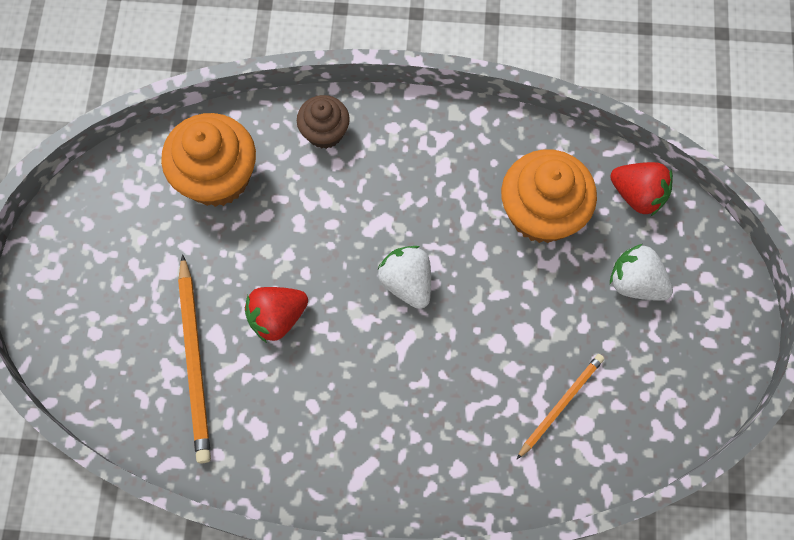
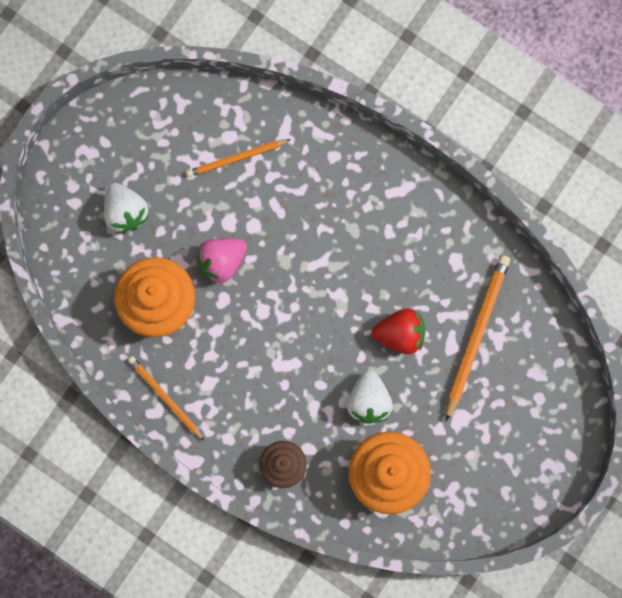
camera: 150 degrees left, 10 degrees up
white strawberry [377,246,431,309] -> white strawberry moved to [346,370,393,424]
red strawberry [610,162,673,216] -> none
none -> orange pencil [128,356,204,441]
none -> pink strawberry [195,238,247,285]

